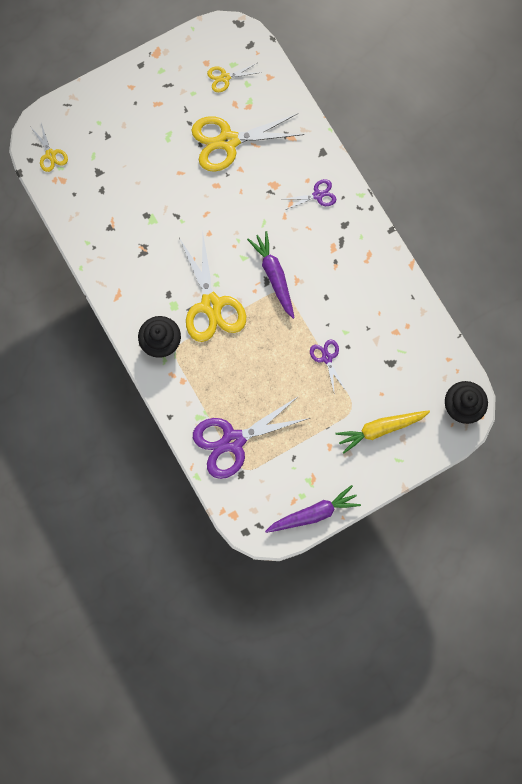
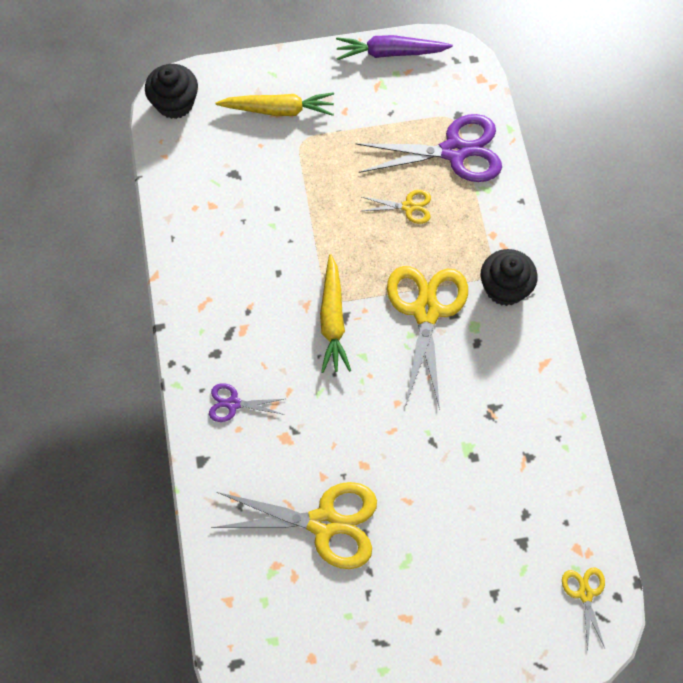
camera: 160 degrees left, 10 degrees down
yellow scissors [207,63,261,92] -> yellow scissors moved to [362,190,431,224]
purple carrot [247,231,295,319] -> yellow carrot [320,254,351,373]
purple scissors [310,339,346,391] -> none

